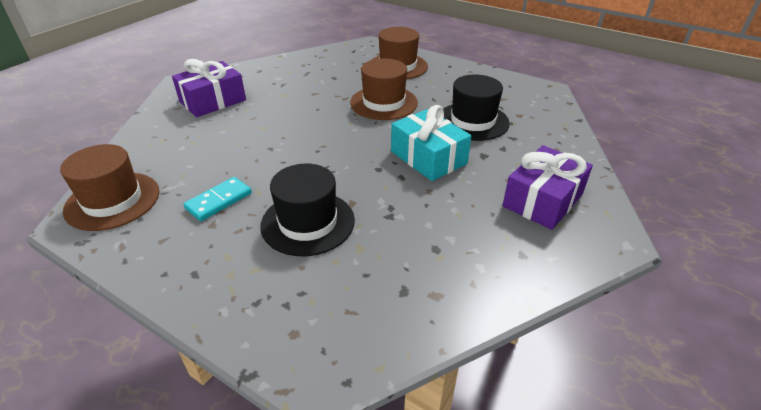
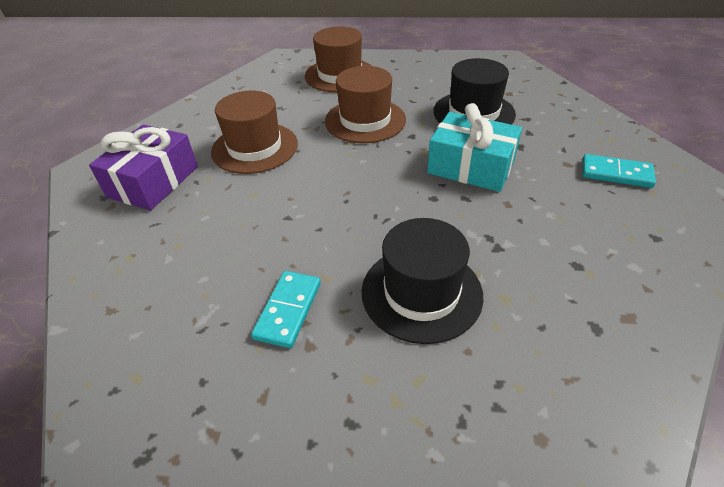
camera: 25 degrees left, 5 degrees up
brown hat [60,144,160,231] -> brown hat moved to [211,91,298,174]
purple gift [503,145,593,230] -> turquoise domino [582,154,656,188]

